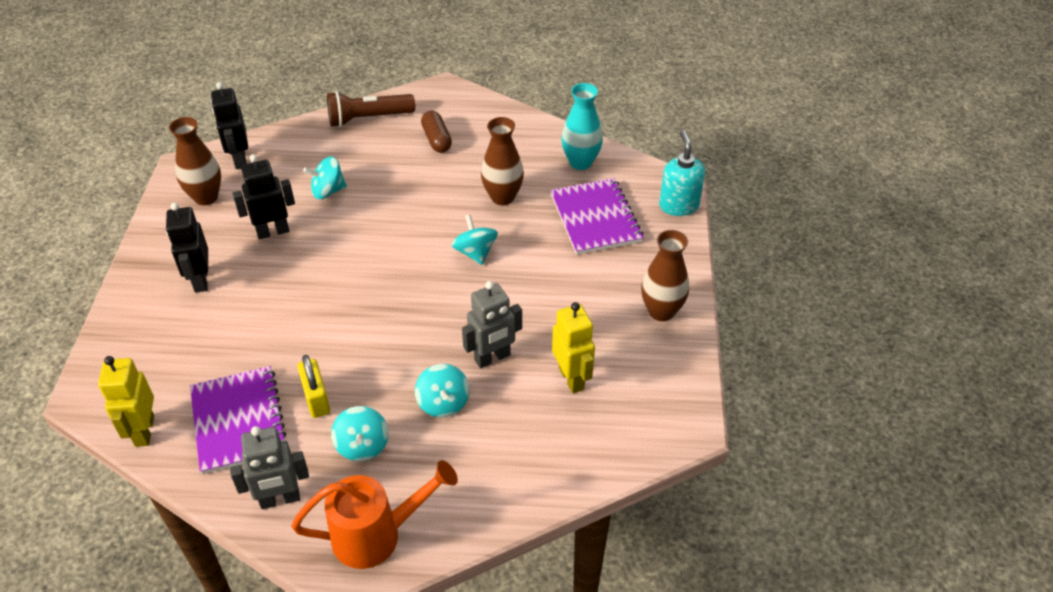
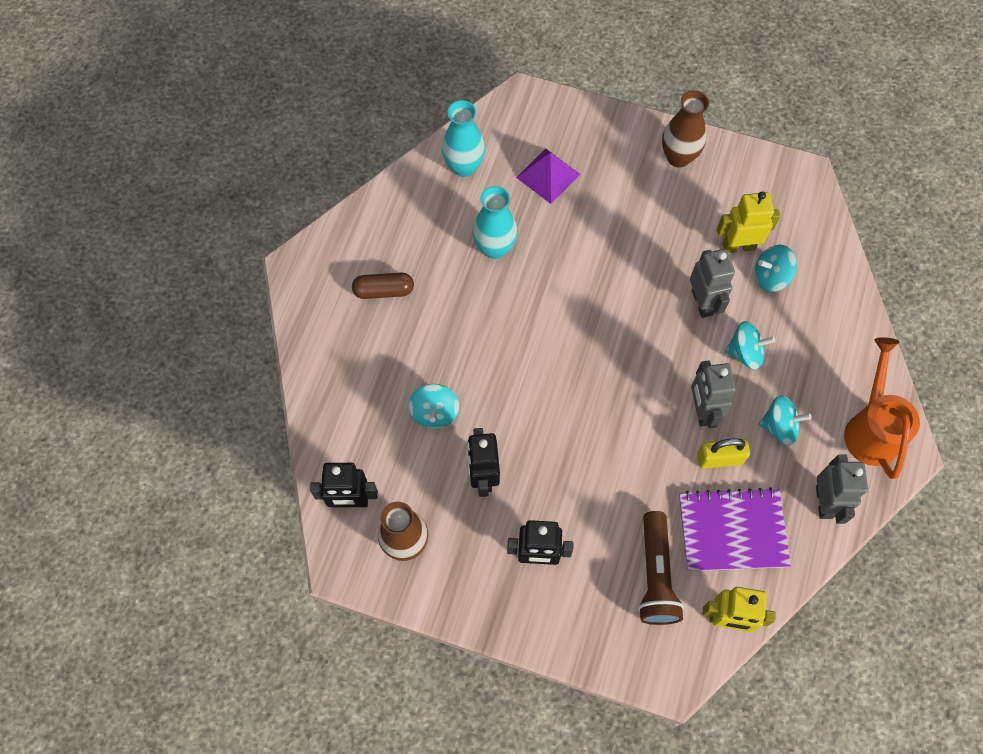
camera: 75 degrees left, 20 degrees up
brown flashlight [327,91,415,127] -> brown flashlight moved to [638,511,684,625]
turquoise spinning top [451,215,498,265] -> turquoise spinning top moved to [755,245,797,292]
brown vase [481,117,524,205] -> turquoise vase [473,186,517,259]
purple notebook [550,178,644,255] -> purple pyramid [516,149,580,204]
turquoise soap dispenser [659,130,705,216] -> none
none -> grey robot [691,360,736,428]

